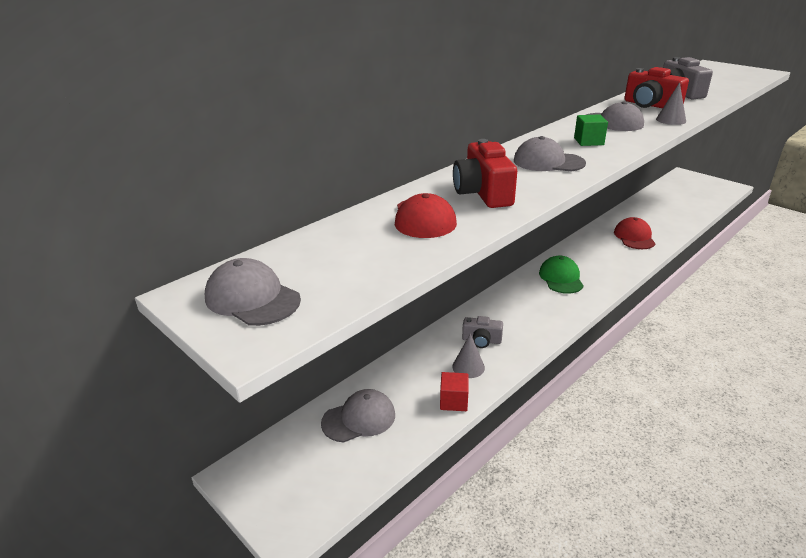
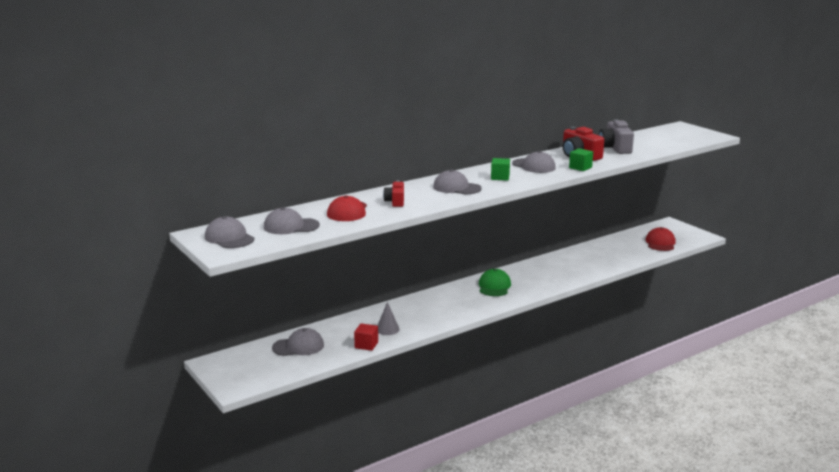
camera: 10 degrees right, 10 degrees down
red camera [453,139,517,208] -> red camera [383,180,404,207], size x0.62
grey camera [462,316,503,348] -> none
red cap [614,217,656,249] -> red cap moved to [646,227,676,251]
grey cone [656,82,686,125] -> green cube [569,148,593,171]
none -> grey cap [264,207,320,234]

